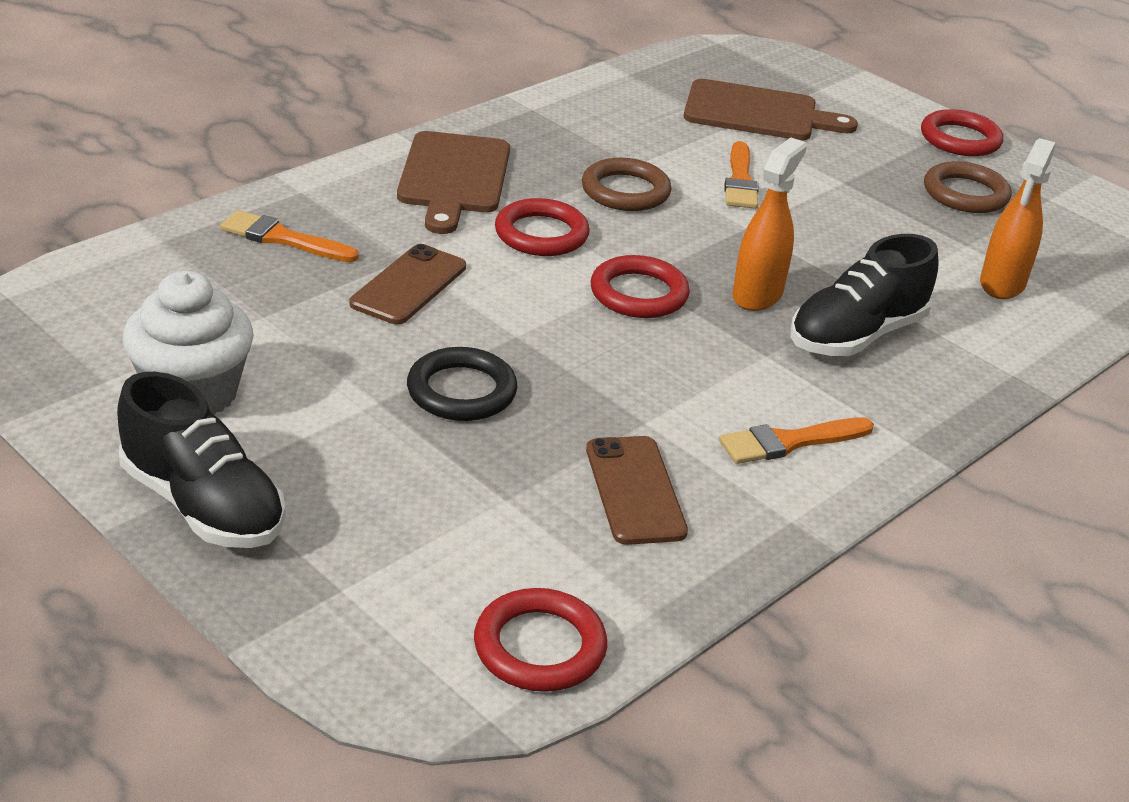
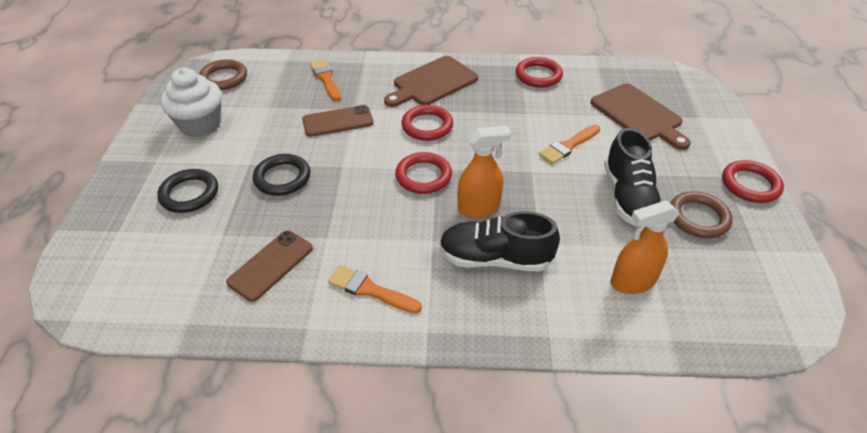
camera: 50 degrees right, 10 degrees up
black shoe [117,372,286,548] -> black shoe moved to [604,128,661,227]
red ring [474,588,607,692] -> red ring moved to [516,57,563,88]
brown ring [582,158,671,211] -> brown ring moved to [199,59,247,90]
none -> black ring [157,169,218,213]

